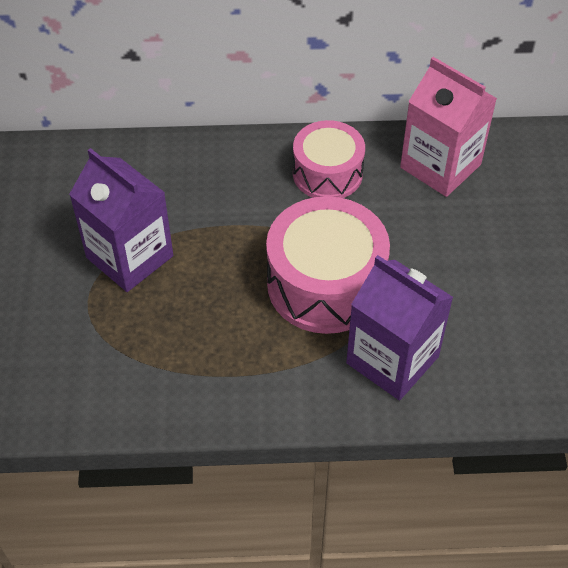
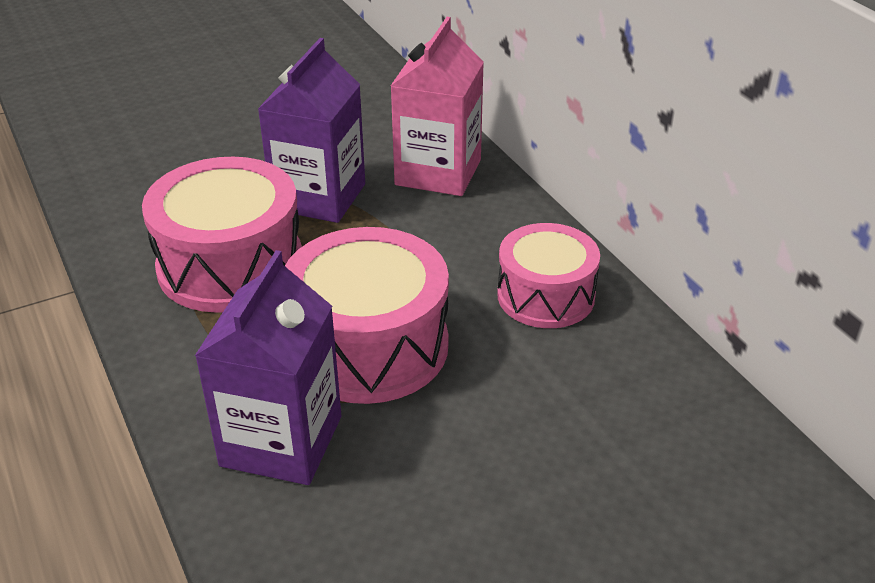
camera: 65 degrees right, 15 degrees down
pink carton [400,57,497,197] -> pink carton moved to [391,17,484,196]
none -> pink drum [142,157,302,313]

